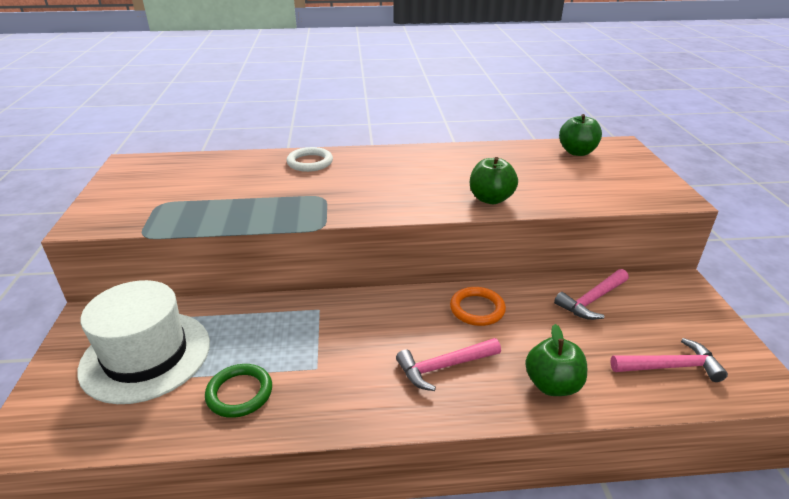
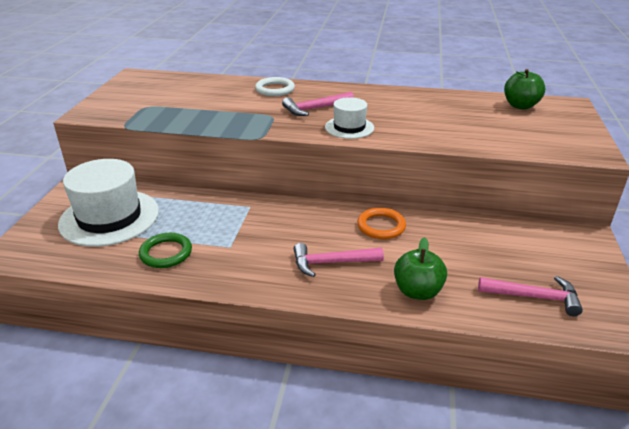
camera: 15 degrees right, 0 degrees up
green apple [470,157,518,204] -> none
pink hammer [554,269,629,320] -> pink hammer moved to [282,92,354,116]
none -> white hat [325,97,374,139]

